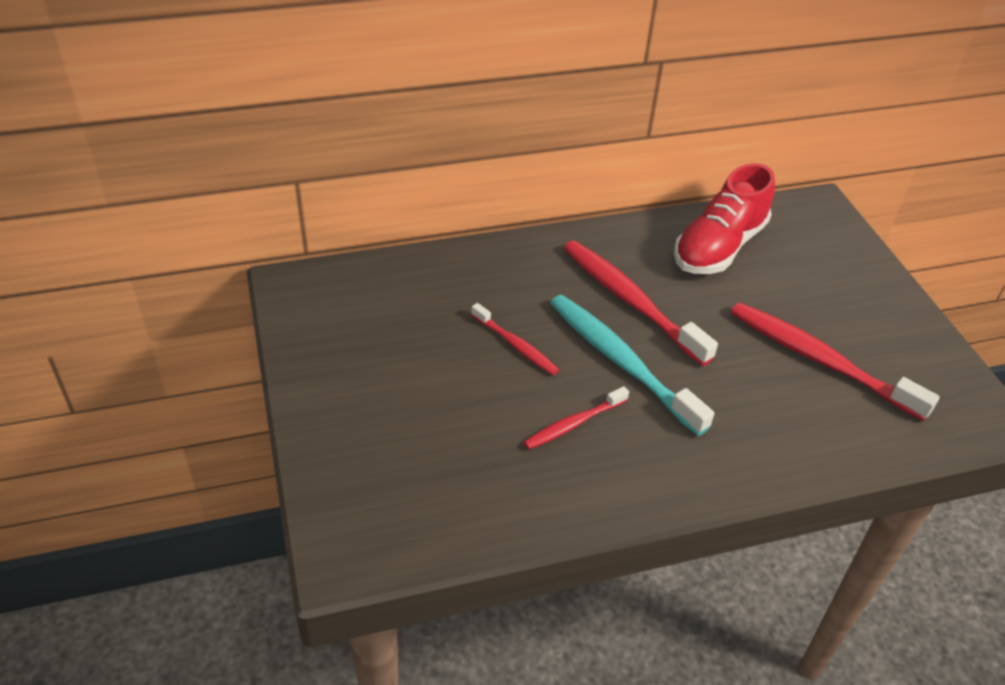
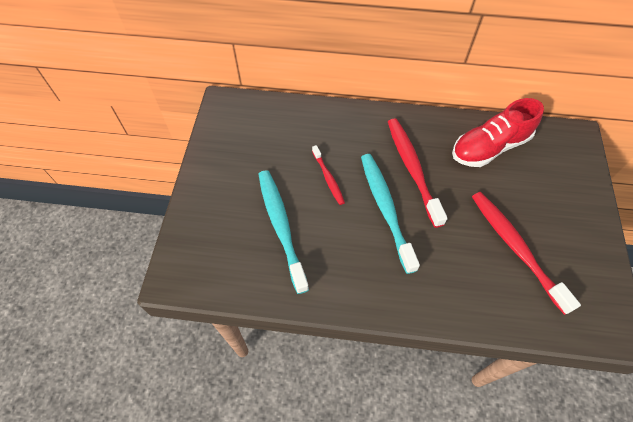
camera: 25 degrees right, 15 degrees up
red toothbrush [524,386,629,449] -> none
none -> turquoise toothbrush [258,170,309,294]

